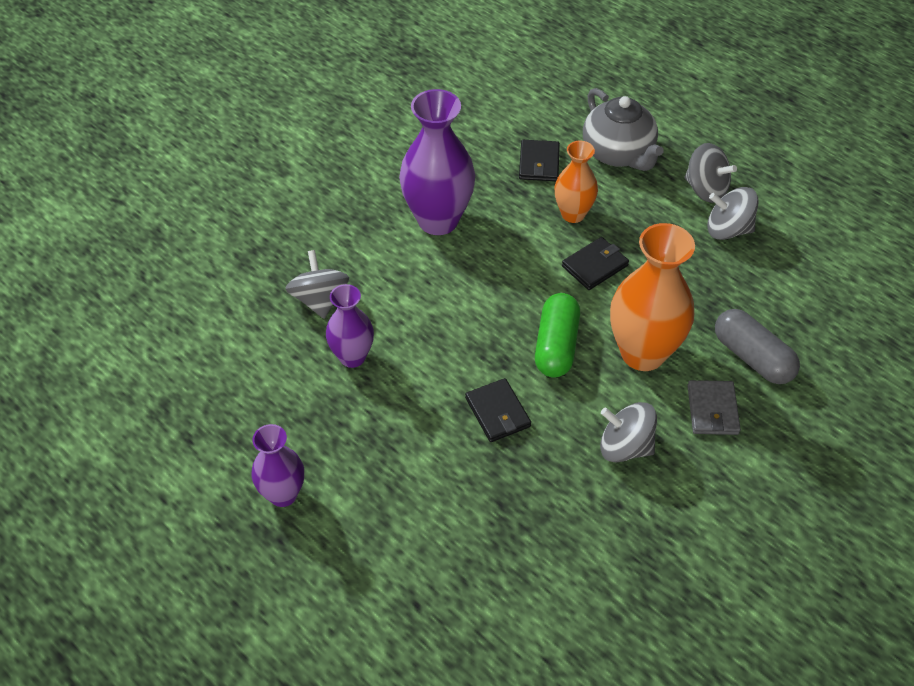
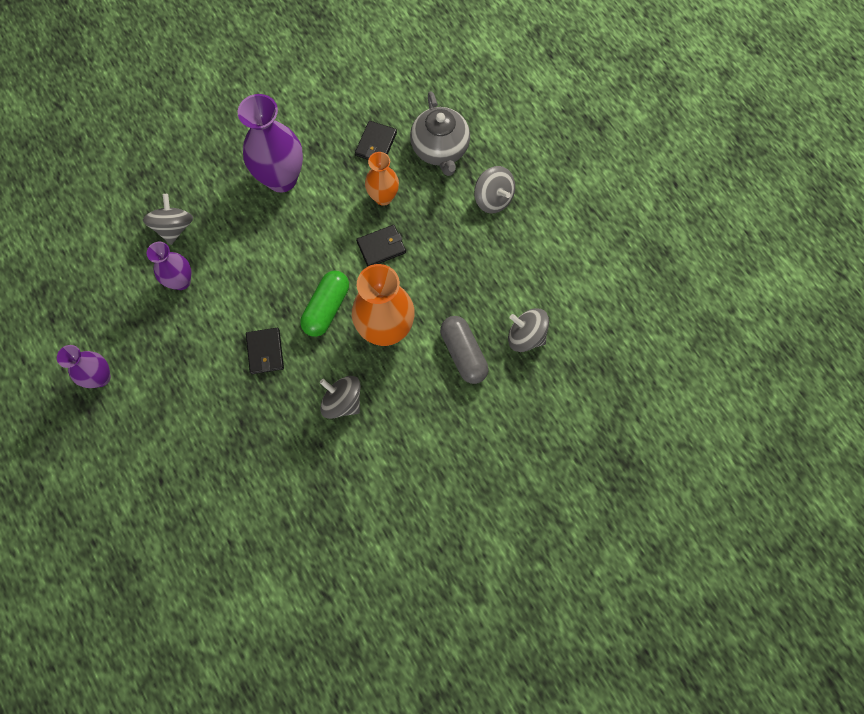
camera: 15 degrees right, 20 degrees up
grey wallet [687,380,741,435] -> none
grey spinning top [707,187,759,240] -> grey spinning top moved to [508,308,549,352]

